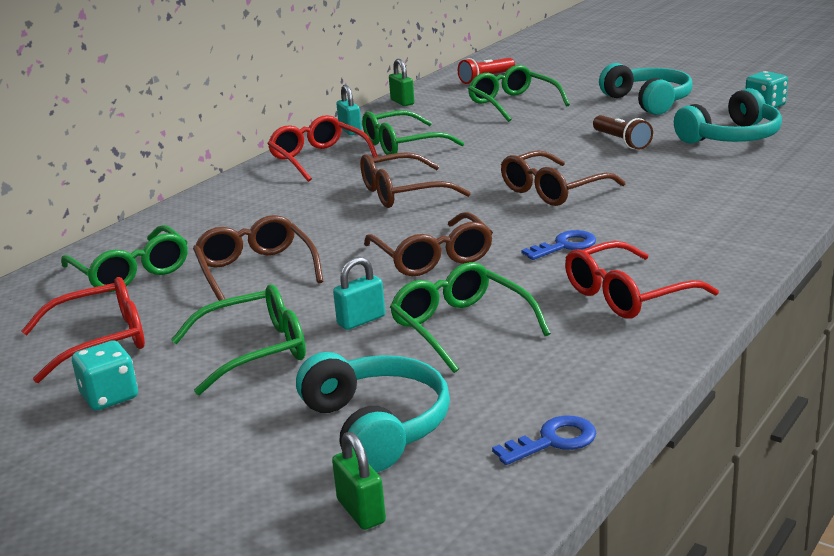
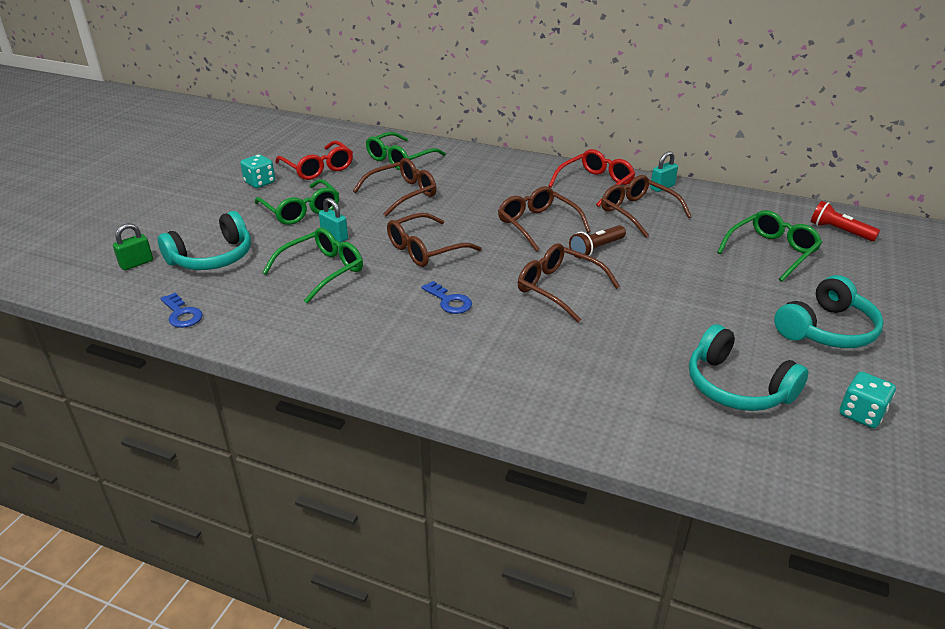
camera: 75 degrees right, 10 degrees up
green glasses [362,110,464,155] -> brown glasses [601,175,692,238]
green padlock [389,59,414,106] -> none
red glasses [565,241,719,319] -> none
brown flashlight [593,115,653,150] -> brown flashlight moved to [569,225,626,259]

